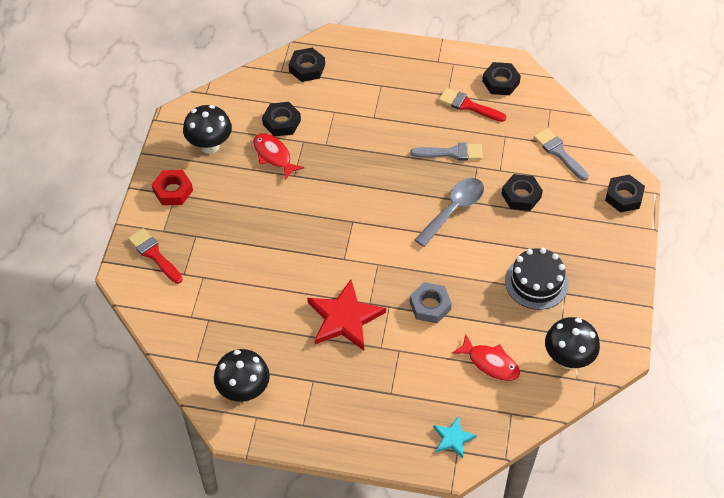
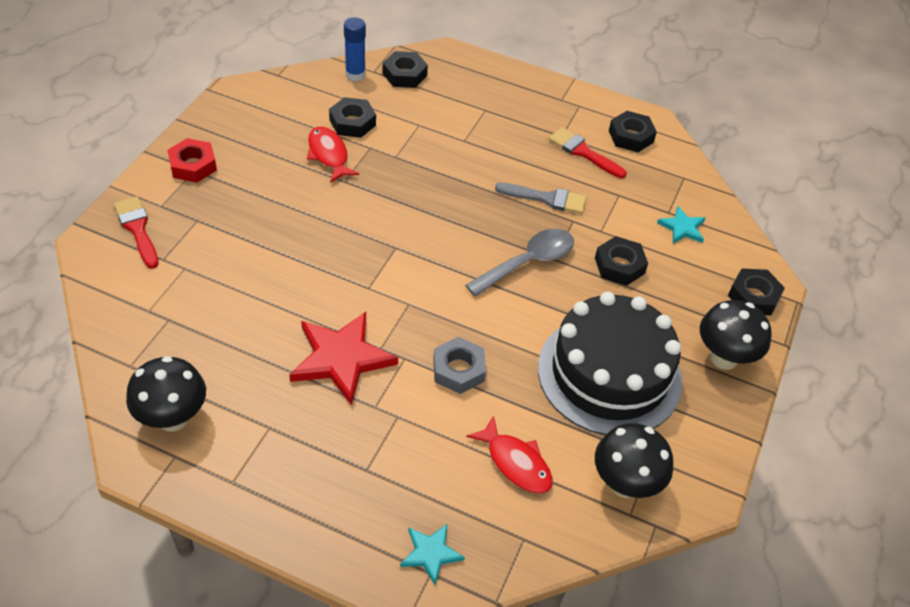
camera: 10 degrees right, 5 degrees down
black mushroom [183,105,232,154] -> black mushroom moved to [700,300,772,370]
black cake [505,248,568,310] -> black cake [538,292,683,435], size x1.68
grey brush [534,128,589,181] -> turquoise star [657,206,705,244]
none -> blue glue stick [344,17,366,81]

